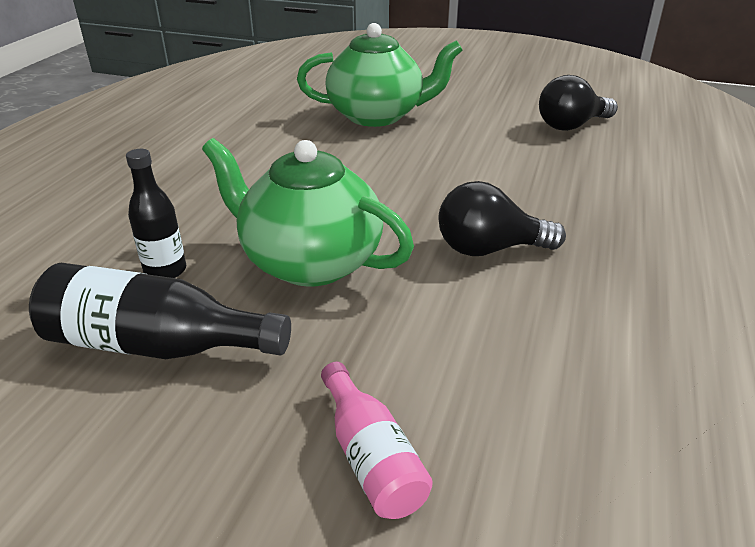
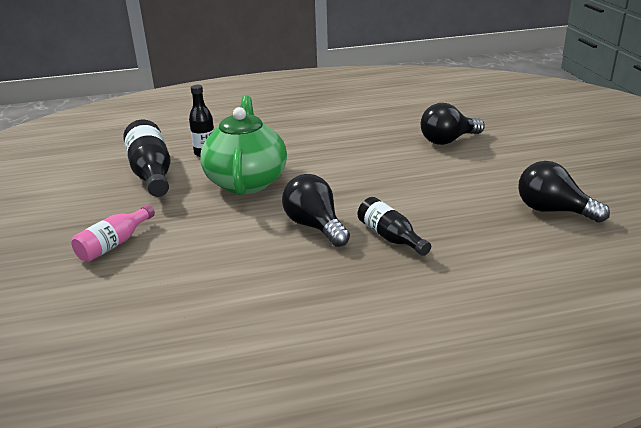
camera: 60 degrees right, 5 degrees down
green teapot [297,23,463,127] -> black light bulb [421,103,485,145]
none -> black bottle [358,197,431,256]

